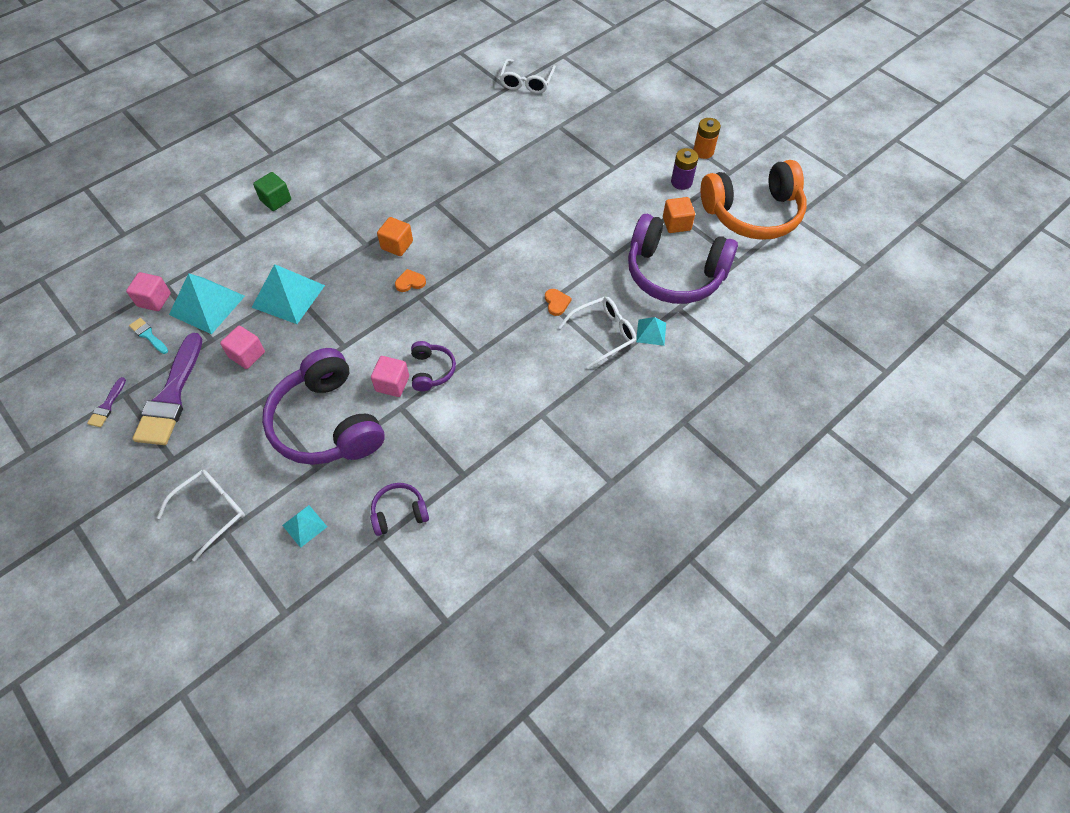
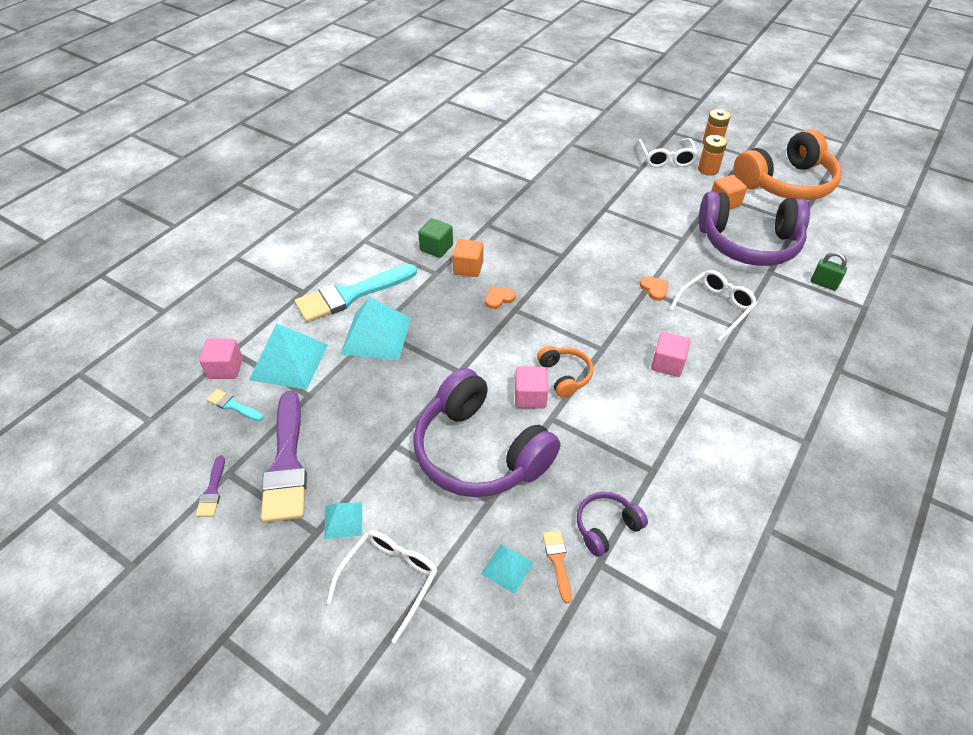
camera: 15 degrees left, 10 degrees down
pink cube [220,326,265,369] -> pink cube moved to [651,332,690,377]
green cube [253,172,291,211] -> green cube moved to [418,218,453,258]
purple headphones [411,341,456,391] -> orange headphones [537,346,593,398]
white glasses [500,59,556,94] -> white glasses moved to [638,138,698,168]
turquoise pyramid [636,317,666,346] -> turquoise pyramid moved to [324,502,362,539]
purple battery [671,148,698,190] -> orange battery [698,135,727,176]
none -> turquoise brush [294,264,417,323]
none -> orange brush [543,530,572,604]
none -> green padlock [811,252,847,291]

